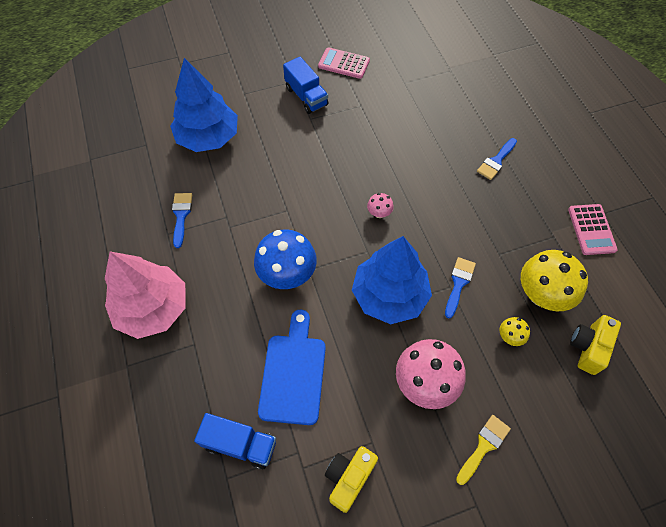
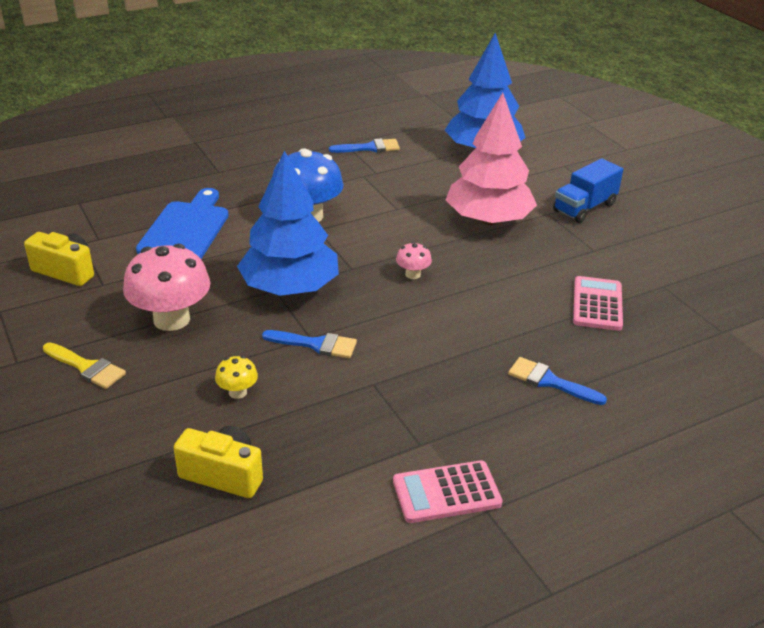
camera: 80 degrees right, 25 degrees down
pink tree [105,252,185,339] -> pink tree moved to [446,93,537,225]
blue truck [194,413,276,469] -> none
blue cutting board [258,310,326,425] -> blue cutting board turned 75 degrees counterclockwise [136,188,229,259]
pink calculator [318,47,370,79] -> pink calculator moved to [573,276,623,331]
yellow mushroom [521,250,588,311] -> none

